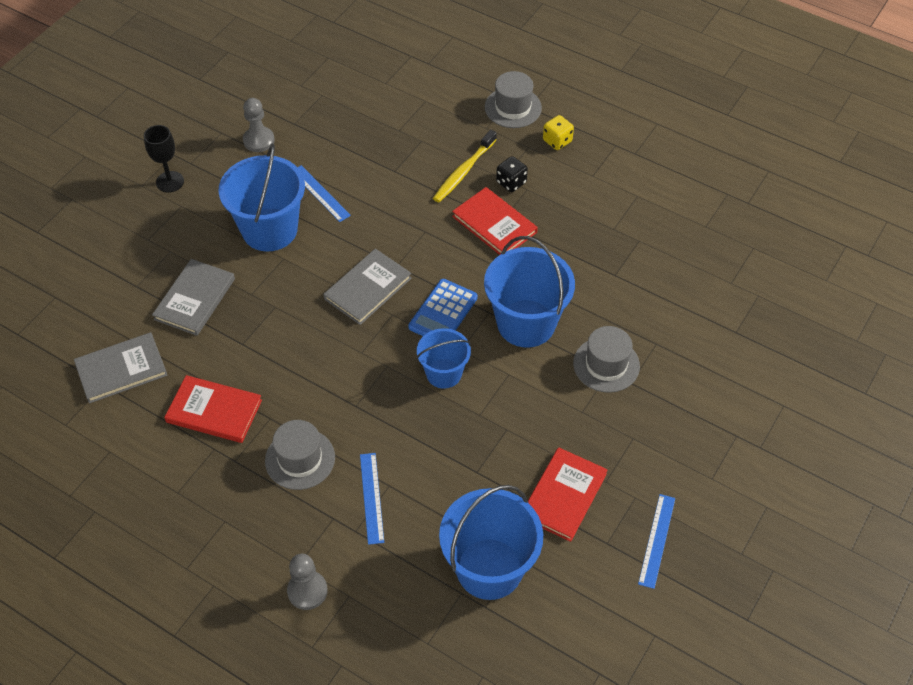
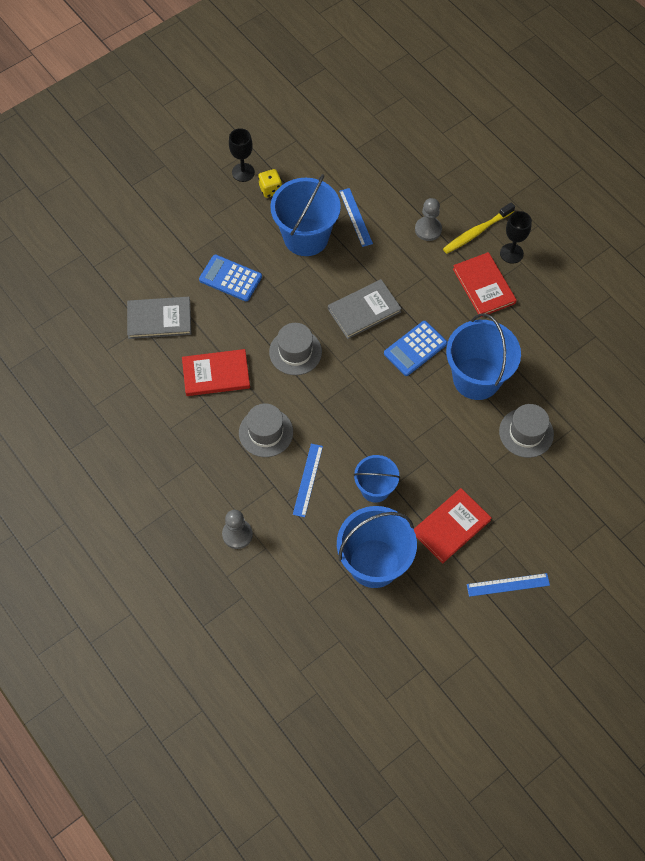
camera: 20 degrees right, 10 degrees up
grey book [152,259,235,336] -> blue calculator [199,255,262,301]
red book [164,375,262,443] -> red book turned 45 degrees counterclockwise [182,349,250,396]
grey pawn [243,98,275,152] -> grey pawn moved to [415,198,442,241]
blue bucket [417,328,471,389] -> blue bucket moved to [353,455,400,503]
grey hat [485,71,542,128] -> grey hat moved to [269,323,322,375]
black dice [496,156,528,192] -> black goblet [500,211,532,264]
yellow dice [543,115,574,150] -> yellow dice moved to [258,169,282,198]
blue ruler [638,494,675,589] -> blue ruler turned 45 degrees clockwise [467,573,550,597]

